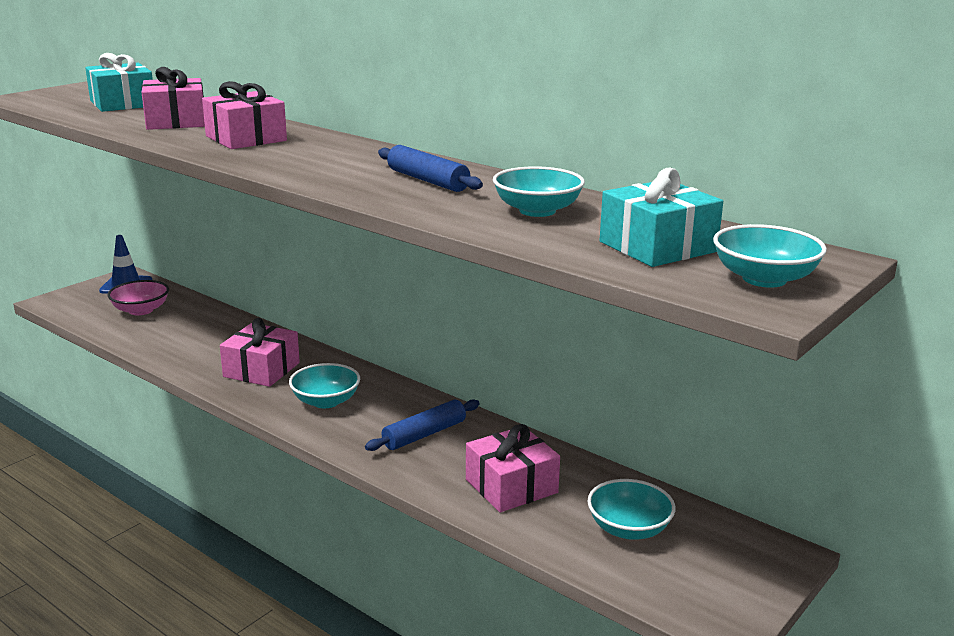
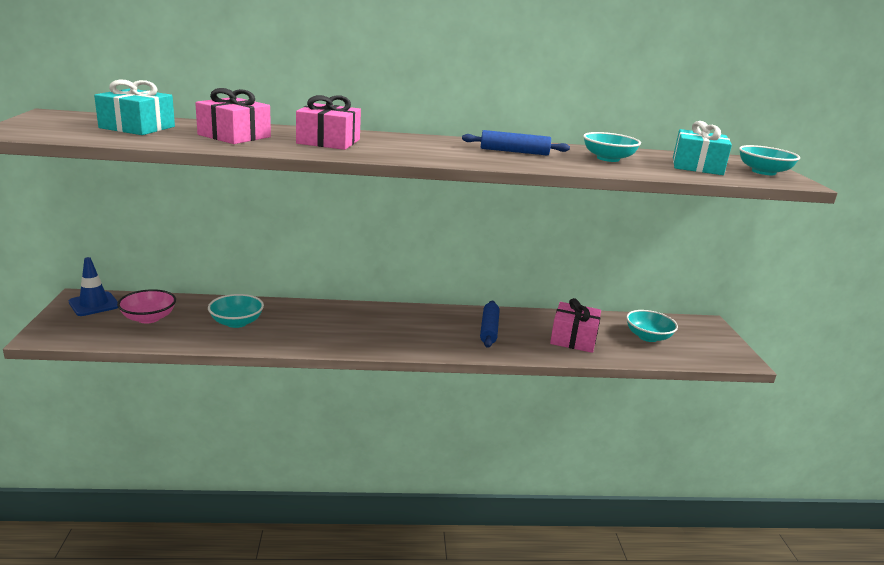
camera: 45 degrees left, 0 degrees up
pink gift [220,318,300,387] -> none
turquoise bowl [289,363,360,408] -> turquoise bowl moved to [208,294,264,328]

